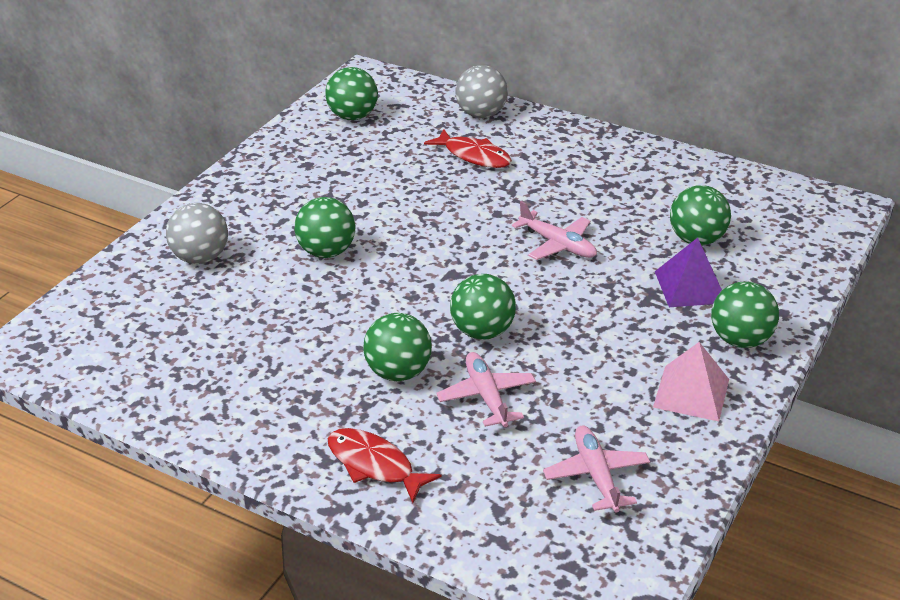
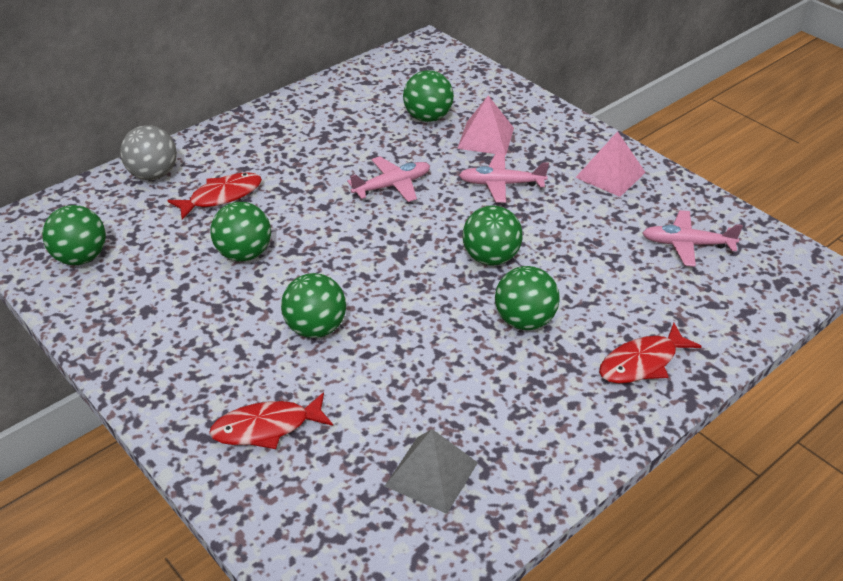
camera: 70 degrees left, 5 degrees up
grey ball [166,203,228,264] -> red fish [209,392,333,449]
pink plane [436,352,536,427] -> pink plane moved to [459,154,549,203]
purple pyramid [655,238,722,307] -> pink pyramid [457,95,514,155]
green ball [711,281,779,348] -> green ball moved to [210,202,271,262]
none -> grey pyramid [385,429,478,514]

